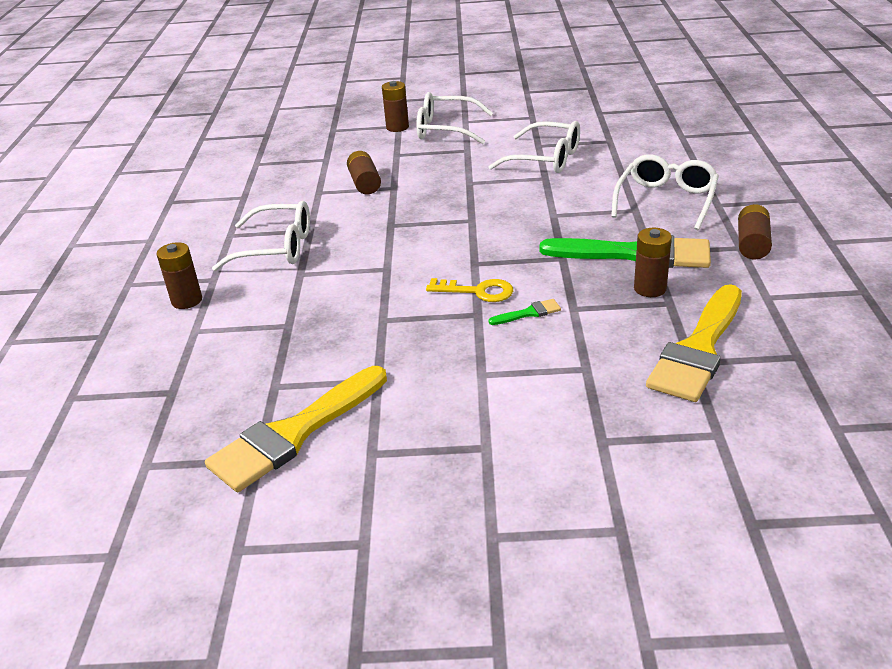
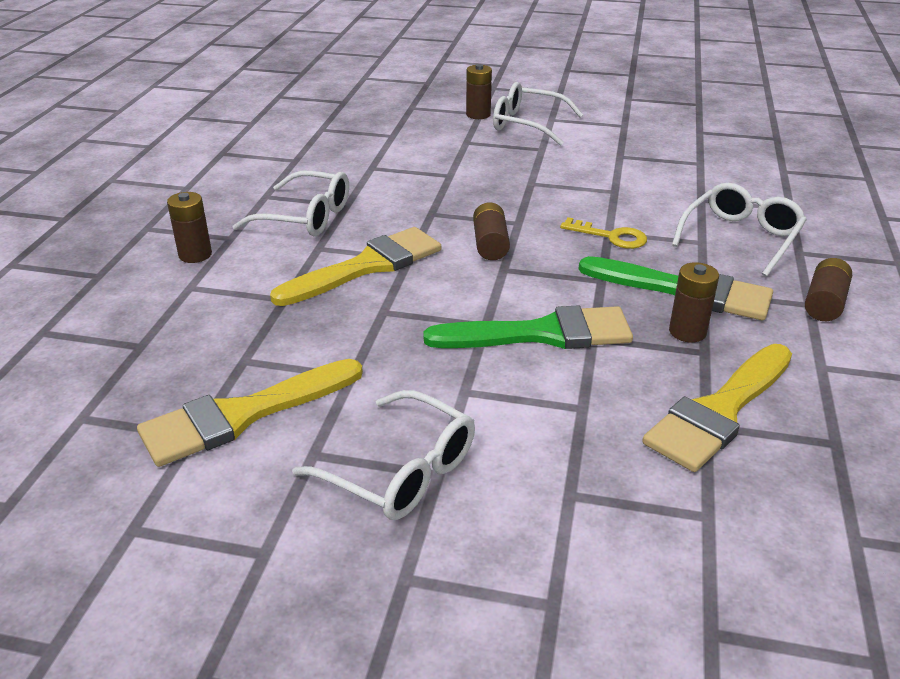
camera: 10 degrees right, 0 degrees up
brown battery [347,151,381,194] -> brown battery moved to [473,203,510,260]
yellow key [426,278,513,302] -> yellow key moved to [560,217,647,249]
white glasses [488,121,580,173] -> white glasses moved to [292,390,475,520]
green brush [488,299,561,325] -> green brush [423,305,633,349], size x2.46
none -> yellow brush [270,227,441,306]

